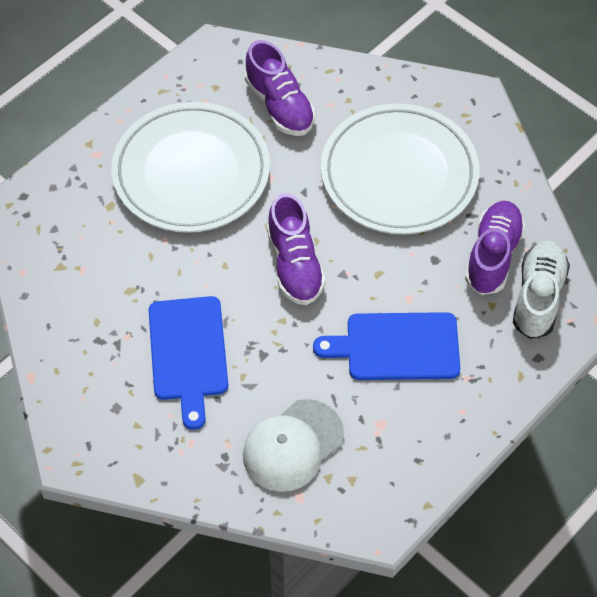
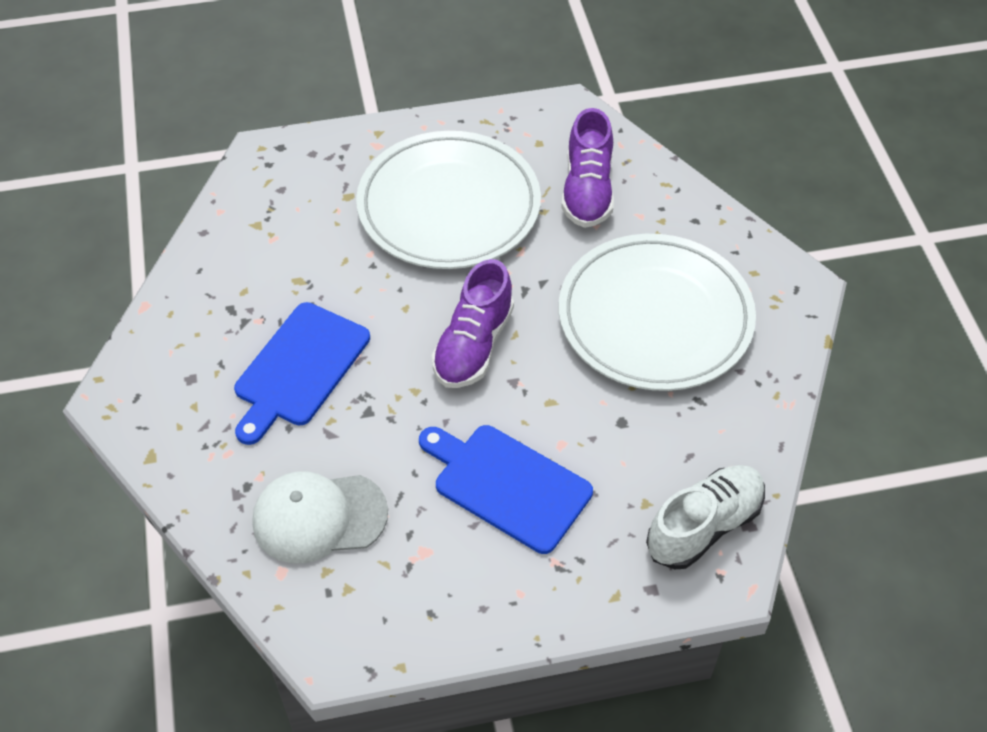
camera: 35 degrees right, 5 degrees down
purple shoe [465,201,525,295] -> none

